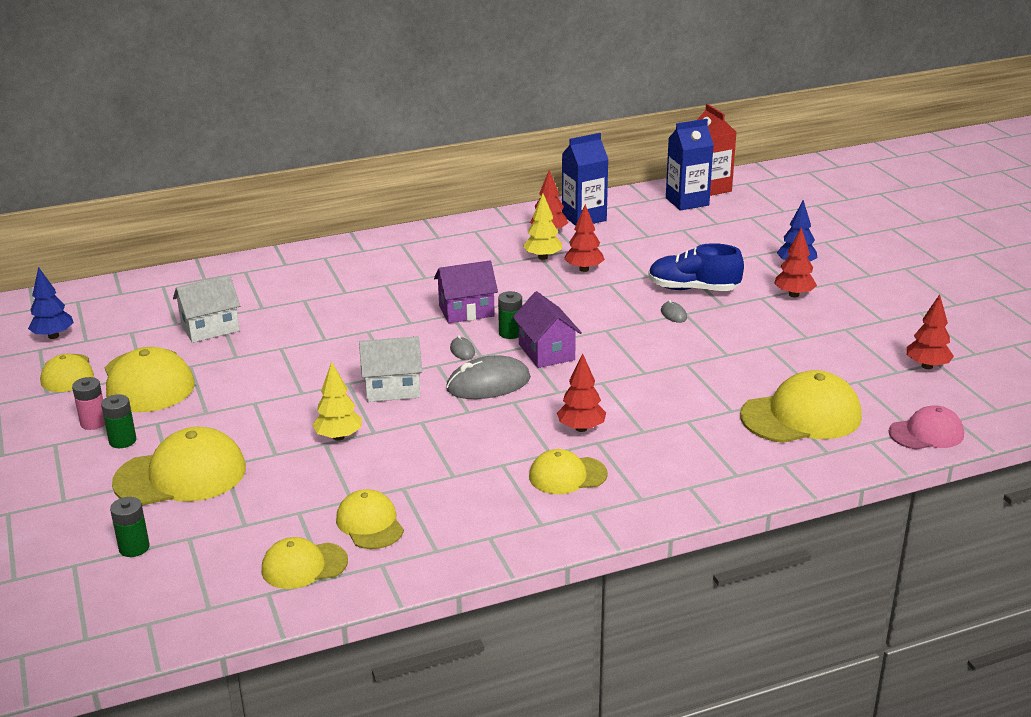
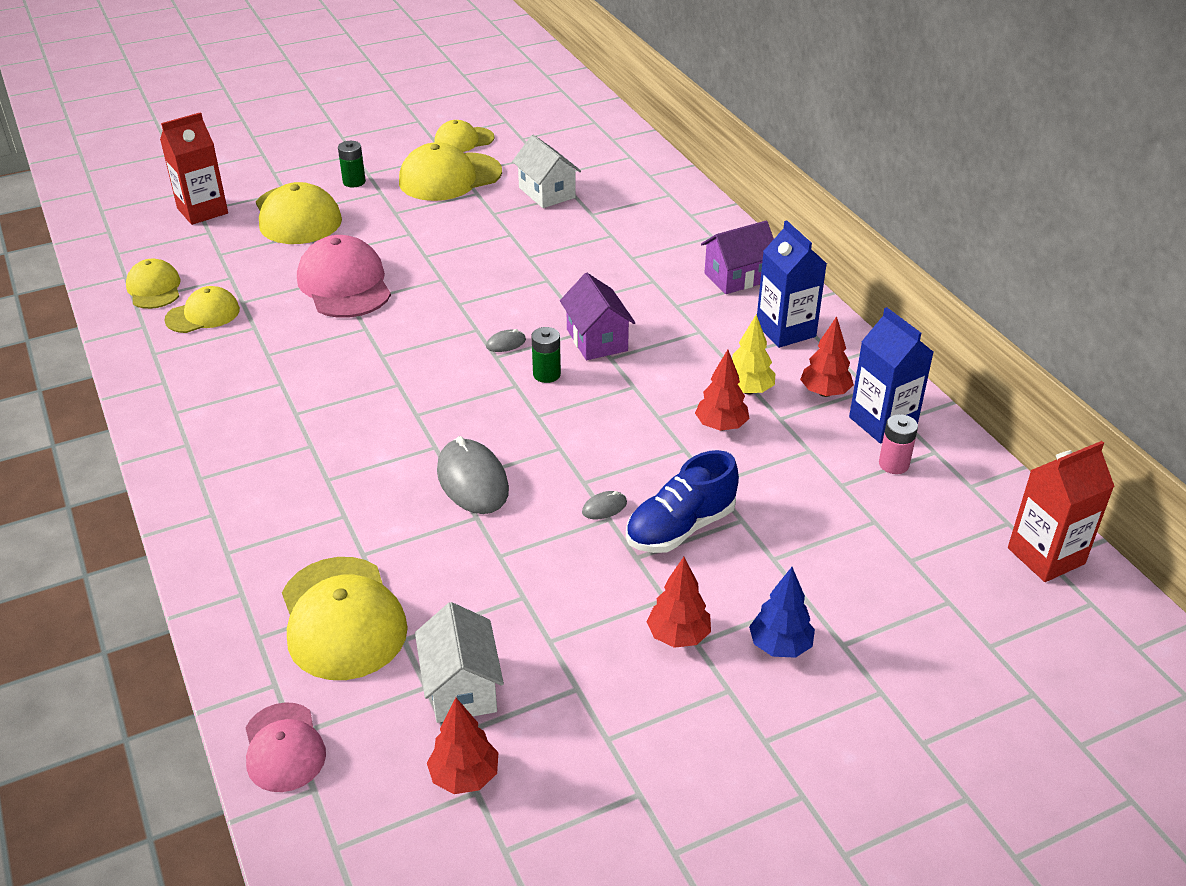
camera: 85 degrees right, 10 degrees up
blue tree [28,267,74,339] -> none
pink battery [72,377,105,430] -> pink battery moved to [879,414,918,474]
green battery [110,497,150,557] -> red carton [160,112,228,225]
yellow tree [312,361,362,441] -> pink cap [297,235,391,318]
white house [359,336,422,402] -> white house moved to [415,602,504,723]
grey mouse [446,355,531,399] -> grey mouse moved to [437,436,509,514]
purple house [513,291,582,368] -> purple house moved to [701,221,774,294]
yellow cap [529,449,608,494] -> none
red tree [557,353,606,432] -> none
blue shoe [648,243,744,291] -> blue shoe turned 135 degrees counterclockwise [626,450,739,553]
blue carton [666,119,714,211] -> blue carton moved to [757,220,827,348]

